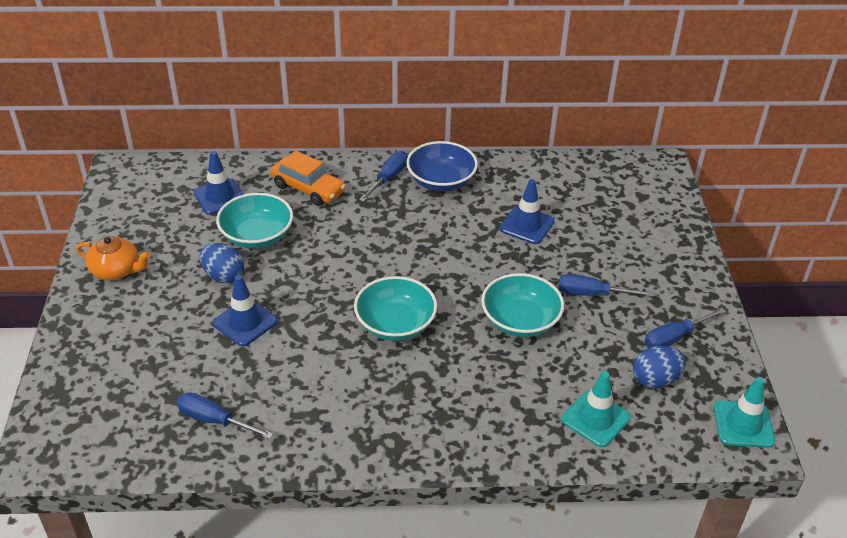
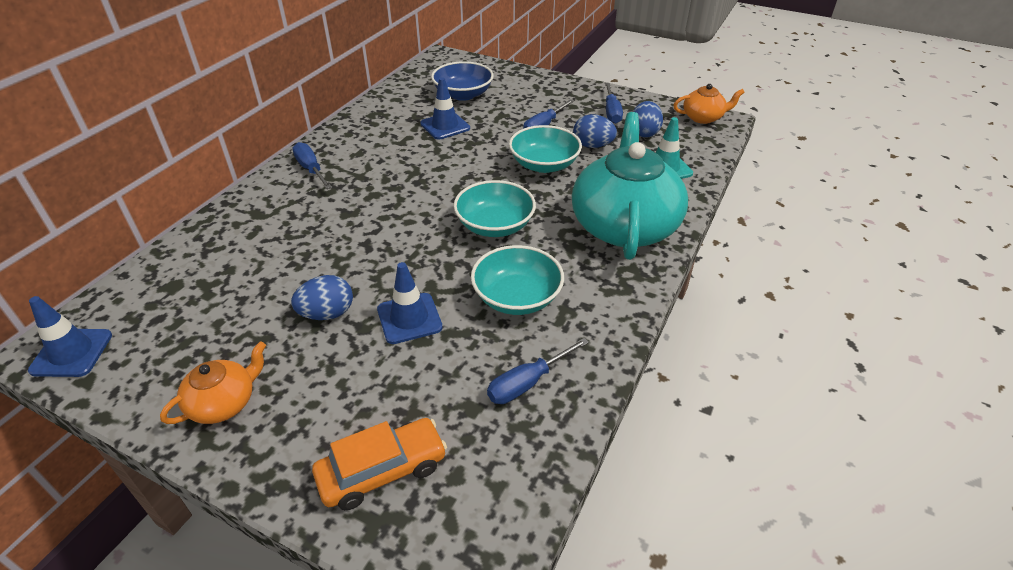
camera: 60 degrees left, 0 degrees up
blue traffic cone [194,151,244,215] -> blue traffic cone moved to [28,296,112,377]
turquoise bowl [216,193,293,249] -> turquoise bowl moved to [471,245,564,315]
orange car [270,151,346,206] -> orange car moved to [312,418,447,510]
blue bowl [407,141,478,191] -> blue bowl moved to [431,61,494,101]
turquoise traffic cone [714,377,775,448] -> orange teapot [674,84,745,124]
none -> turquoise teapot [572,112,688,260]
none -> blue egg [573,114,617,148]

